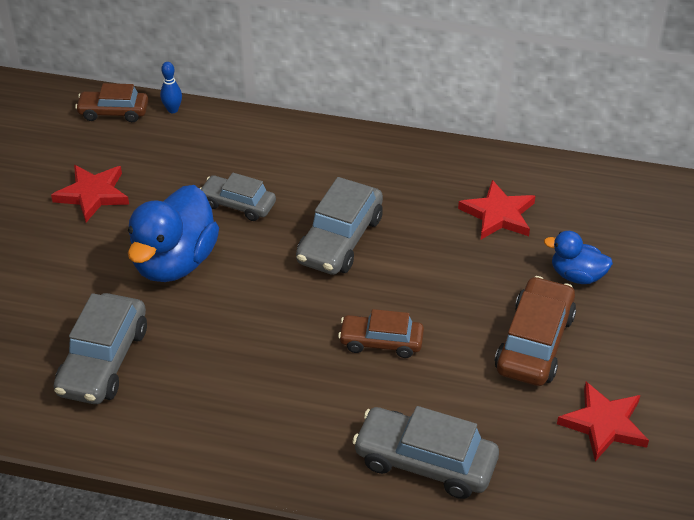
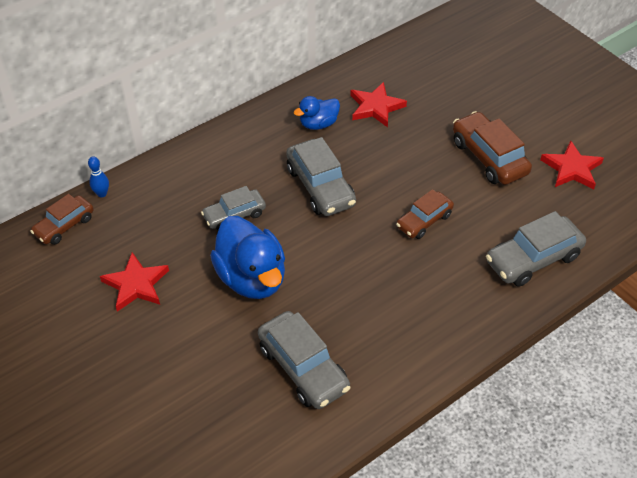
camera: 50 degrees left, 5 degrees up
blue duck [544,231,613,284] -> blue duck moved to [294,96,340,130]

